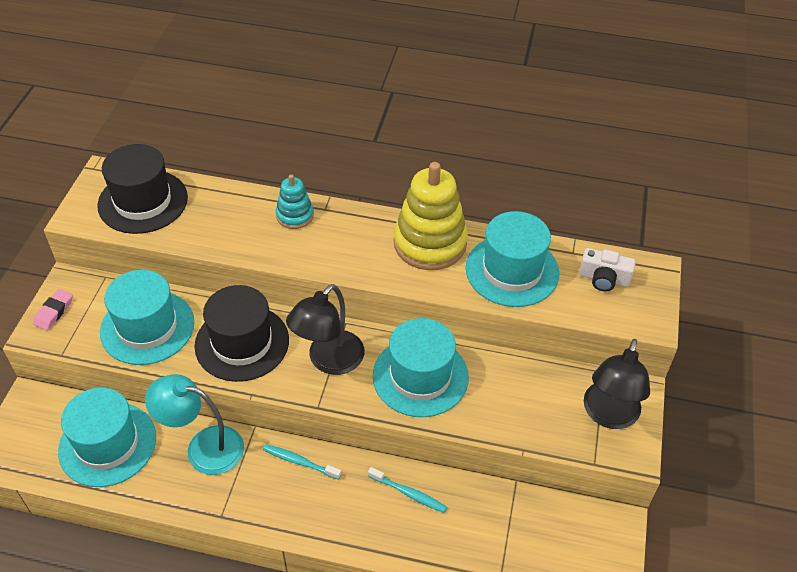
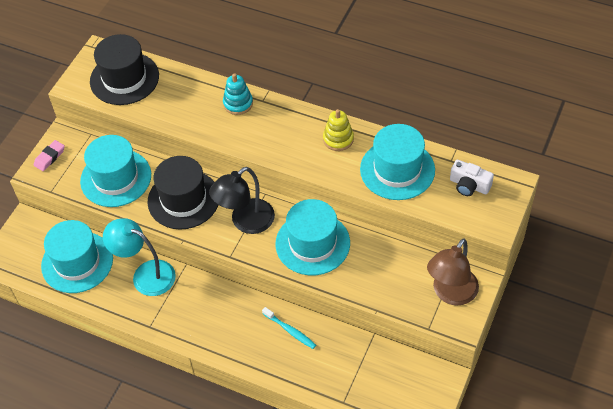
camera: 15 degrees right, 5 degrees up
turquoise toothbrush [263,444,341,480] -> none
yellow stacking toy [394,162,468,270] -> yellow stacking toy [323,109,354,151], size x0.52
black lamp [584,339,650,429] -> brown lamp [427,238,479,305]

